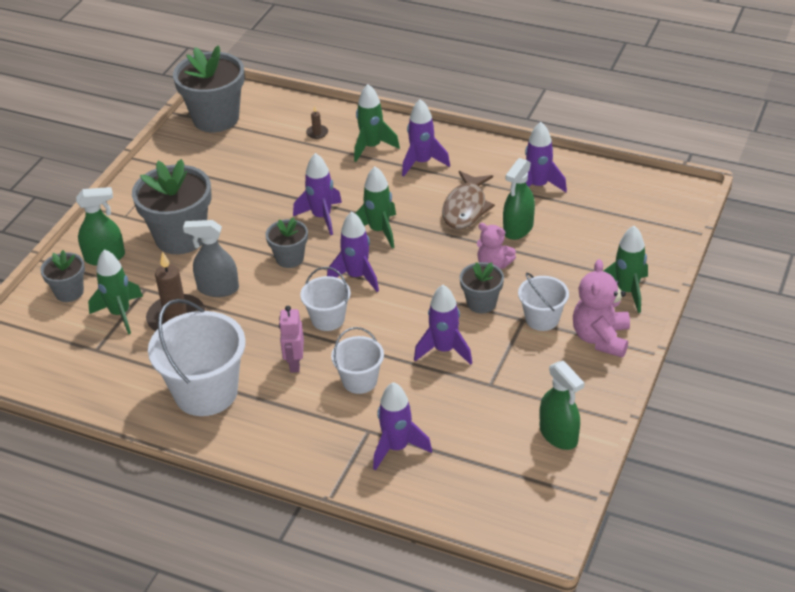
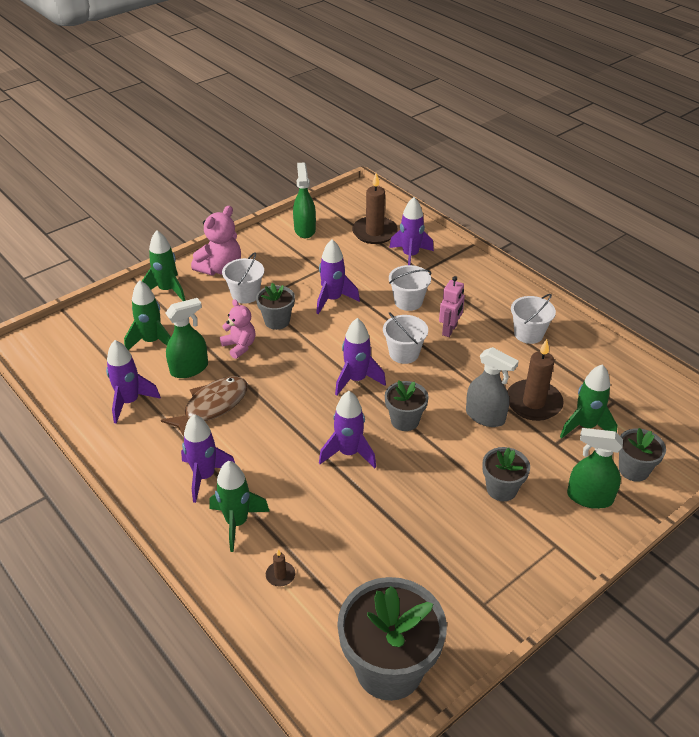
camera: 155 degrees left, 0 degrees up
grey flower pot [132,159,212,254] -> grey flower pot [482,447,530,501], size x0.53
white bucket [148,299,246,416] -> white bucket [511,294,556,344], size x0.55
green rocket [355,167,396,248] -> green rocket moved to [124,280,171,350]
none -> brown candle [352,173,398,244]

